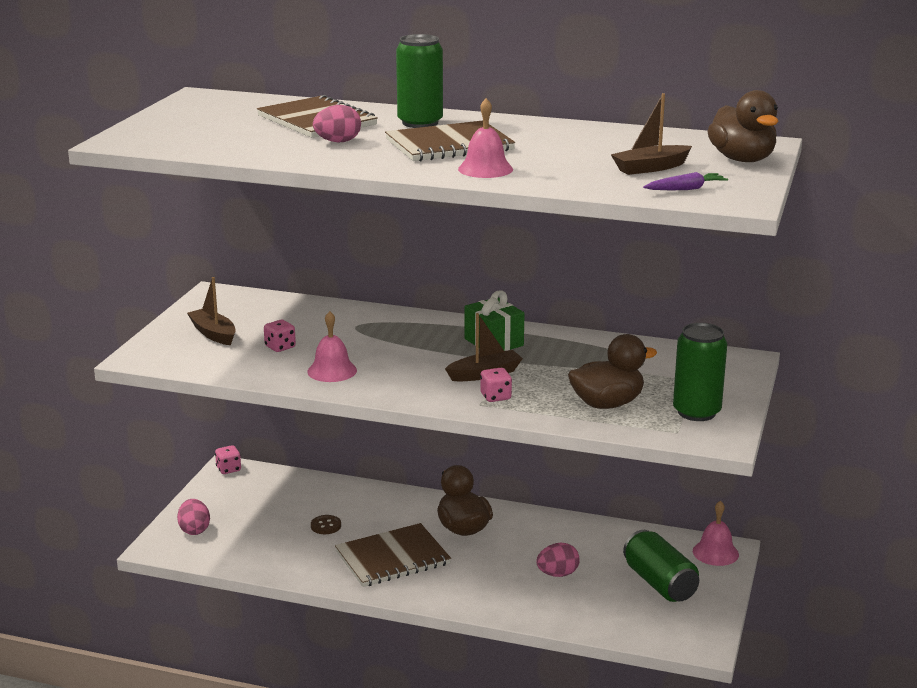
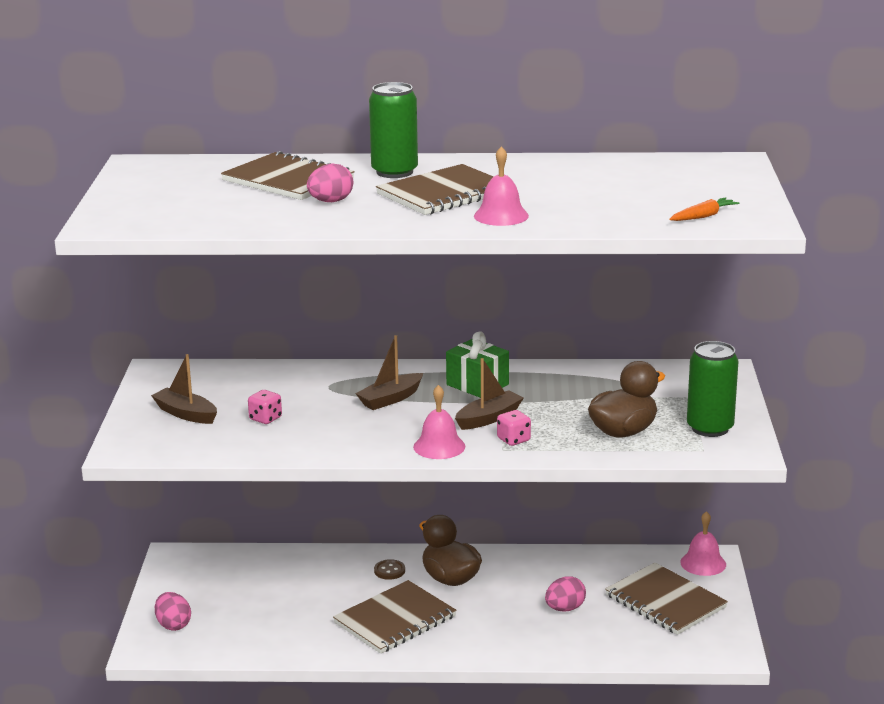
camera: 15 degrees left, 0 degrees up
pink dice [215,445,241,474] -> none
pink bell [307,311,357,382] -> pink bell moved to [413,385,465,459]
brown button [311,515,341,534] -> brown button moved to [374,559,405,580]
brown boat [611,93,692,175] -> brown boat moved to [355,335,423,410]
green can [623,530,699,602] -> brown notebook [605,563,728,635]
purple carrot [643,172,728,190] -> orange carrot [669,197,740,221]
brown duck [708,90,778,162] -> none

